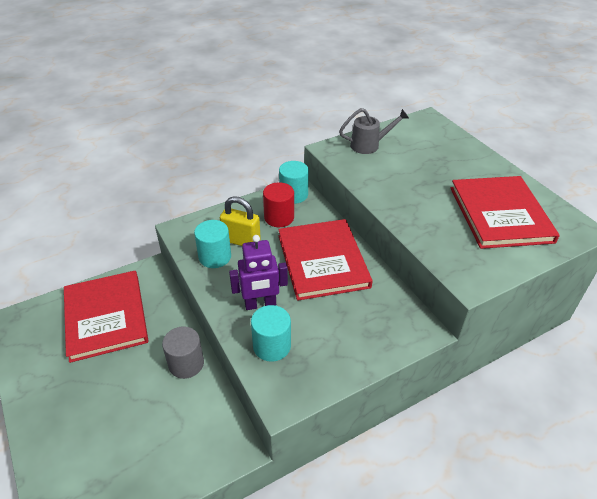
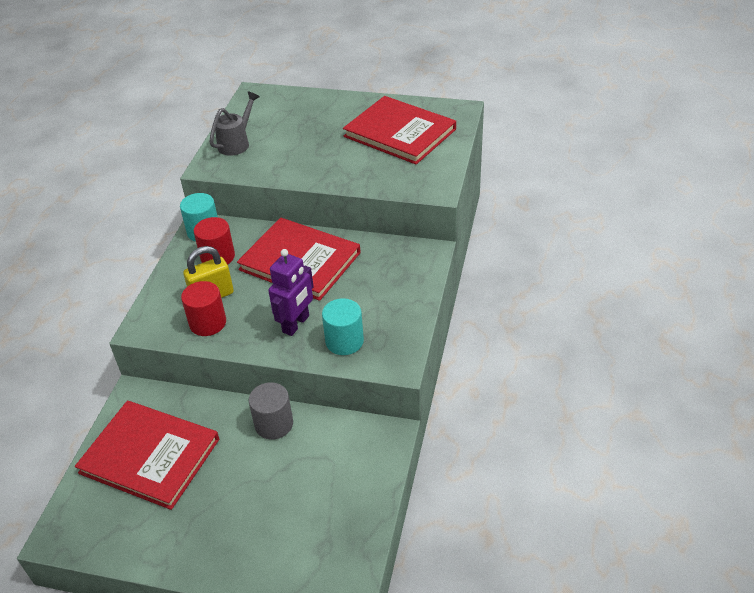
camera: 45 degrees left, 0 degrees up
turquoise cylinder [194,220,231,268] -> red cylinder [181,281,226,336]

